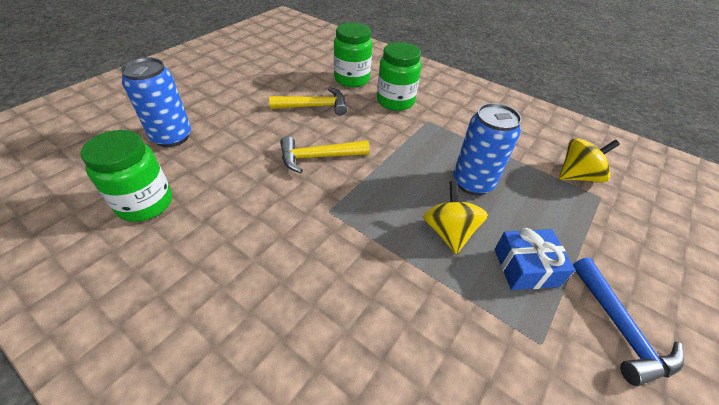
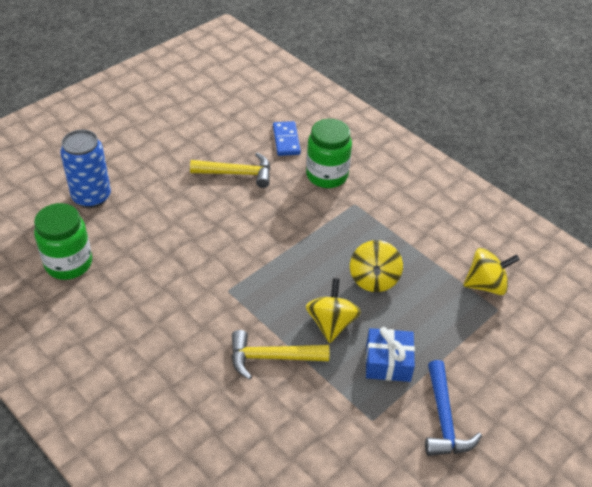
camera: 10 degrees right, 0 degrees up
yellow hammer [280,136,370,173] -> yellow hammer moved to [231,330,329,380]
green jar [334,23,372,87] -> blue domino [273,121,301,156]
blue can [453,103,522,195] -> yellow spinning top [350,240,403,292]

